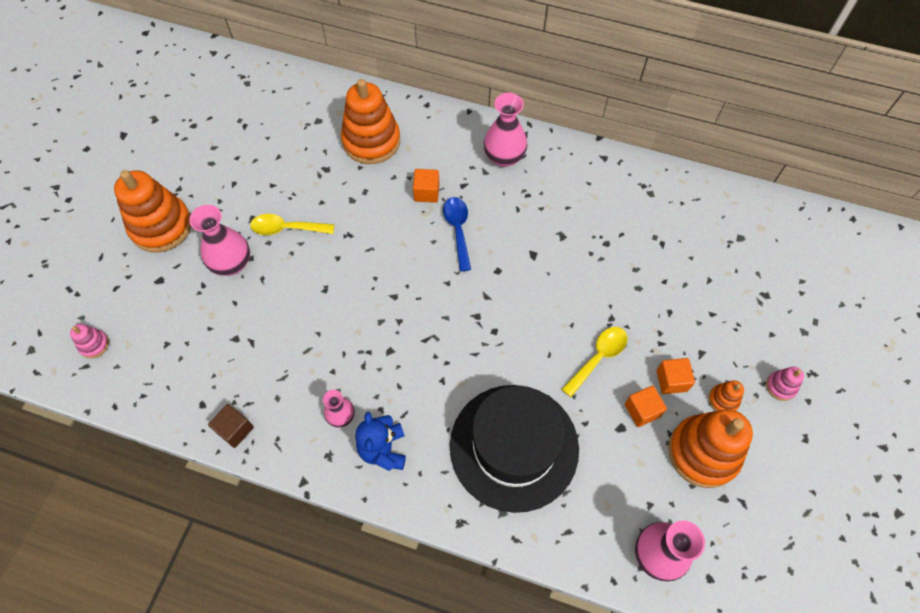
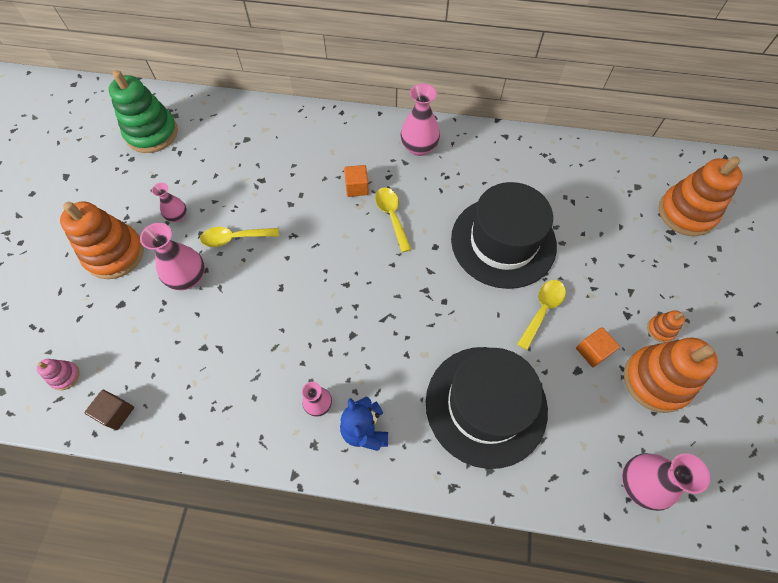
camera: 10 degrees left, 0 degrees up
brown cube [208,404,254,448] -> brown cube moved to [84,390,134,430]
orange stacking toy [341,79,400,164] -> orange stacking toy moved to [659,156,743,236]
blue spoon [443,197,471,271] -> yellow spoon [375,187,412,252]
orange cube [656,358,695,394] -> none
pink stacking toy [766,367,804,401] -> none
none -> green stacking toy [109,70,178,153]
none -> pink vase [152,183,187,222]
none -> black hat [451,182,557,289]

